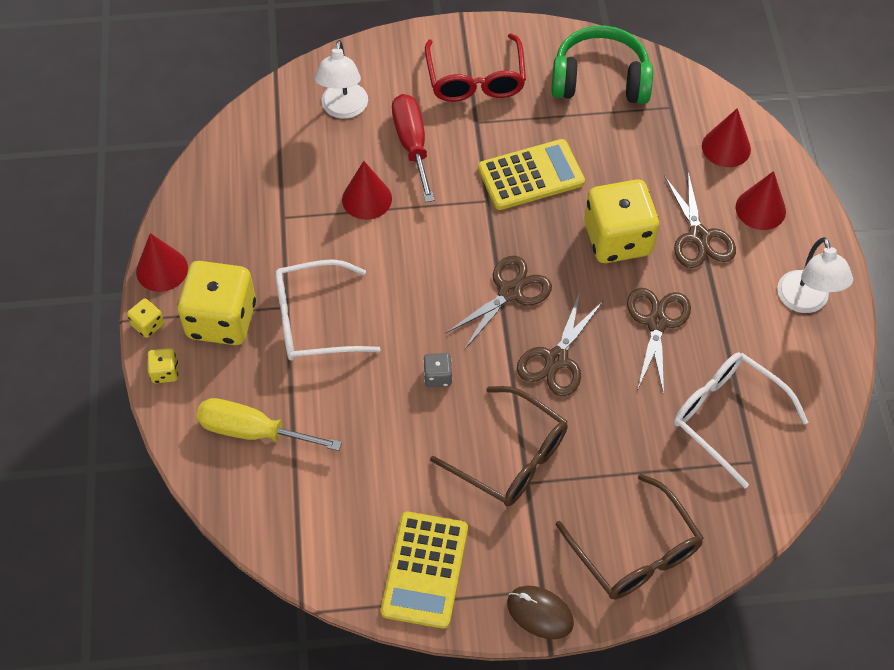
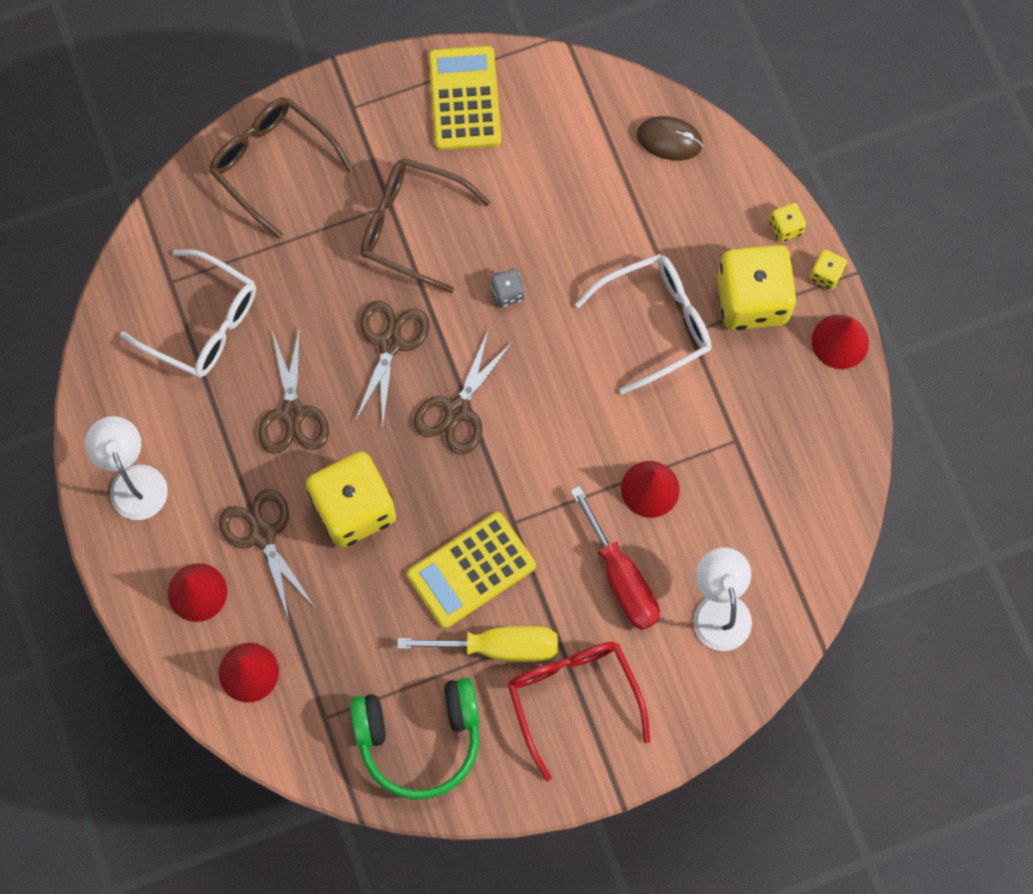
camera: 165 degrees right, 15 degrees up
yellow screwdriver [196,398,342,451] -> yellow screwdriver moved to [397,626,558,661]
brown mouse [507,586,574,639] -> brown mouse moved to [637,116,703,160]

